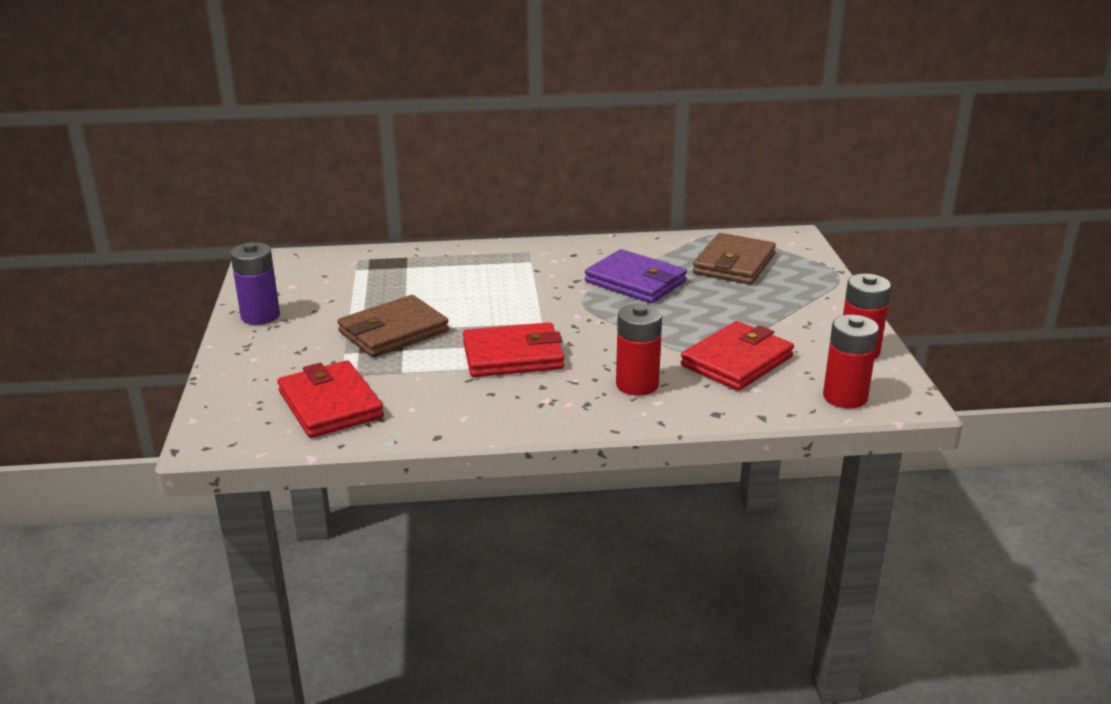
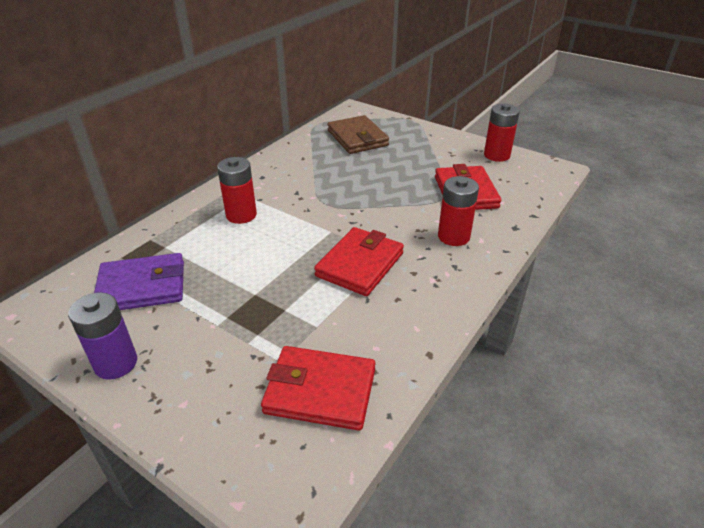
camera: 50 degrees left, 10 degrees up
brown wallet [337,295,449,357] -> none
purple wallet [585,249,687,303] -> purple wallet moved to [94,253,184,310]
red battery [823,315,879,408] -> red battery moved to [217,157,257,224]

